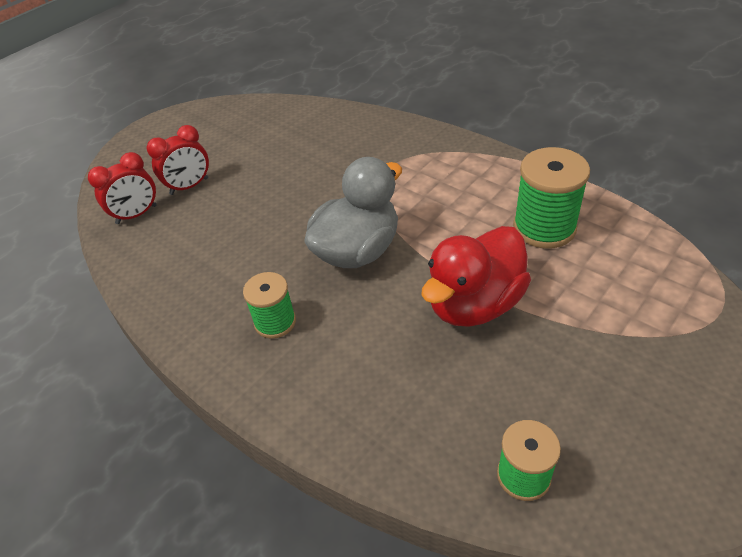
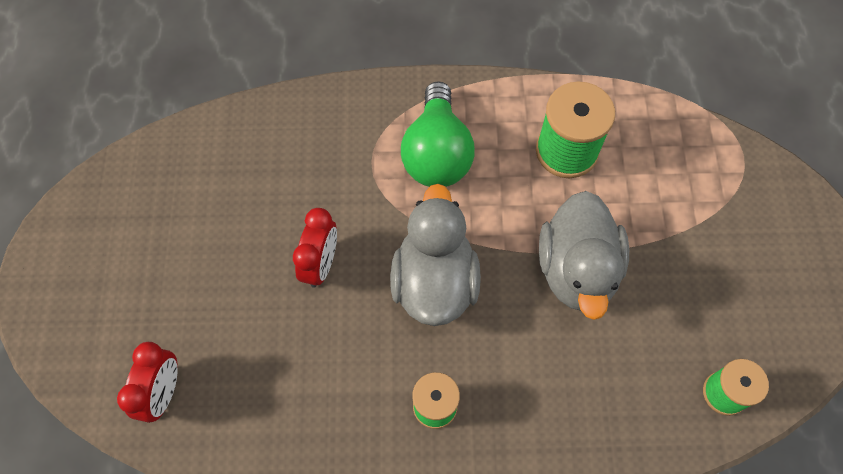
camera: 45 degrees left, 20 degrees up
red clock [147,125,209,195] -> red clock moved to [293,208,337,288]
red duck [421,226,531,327] -> grey duck [539,191,629,320]
none -> green light bulb [401,81,475,187]

